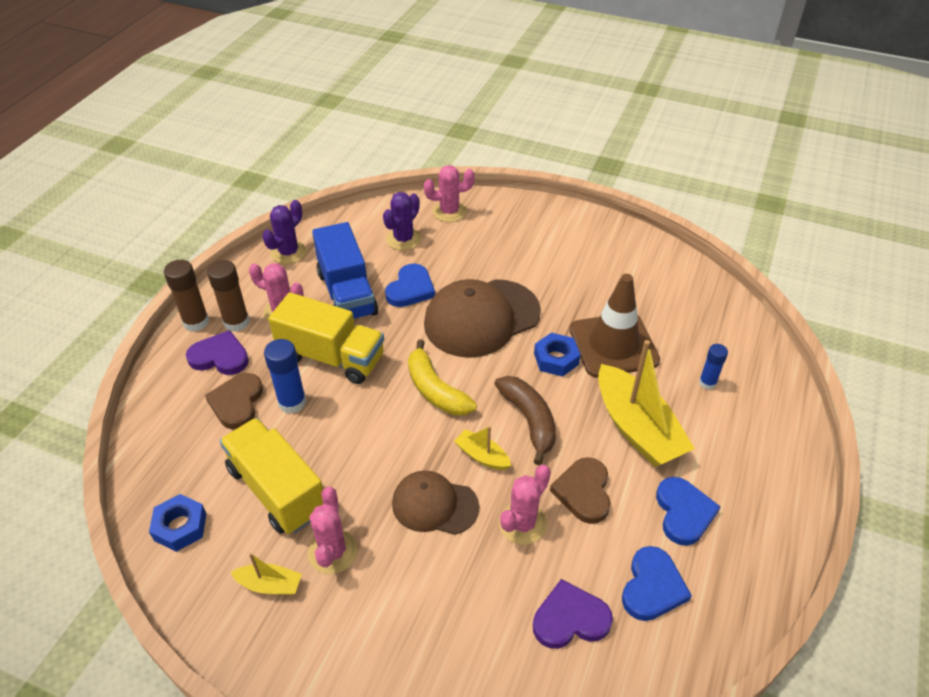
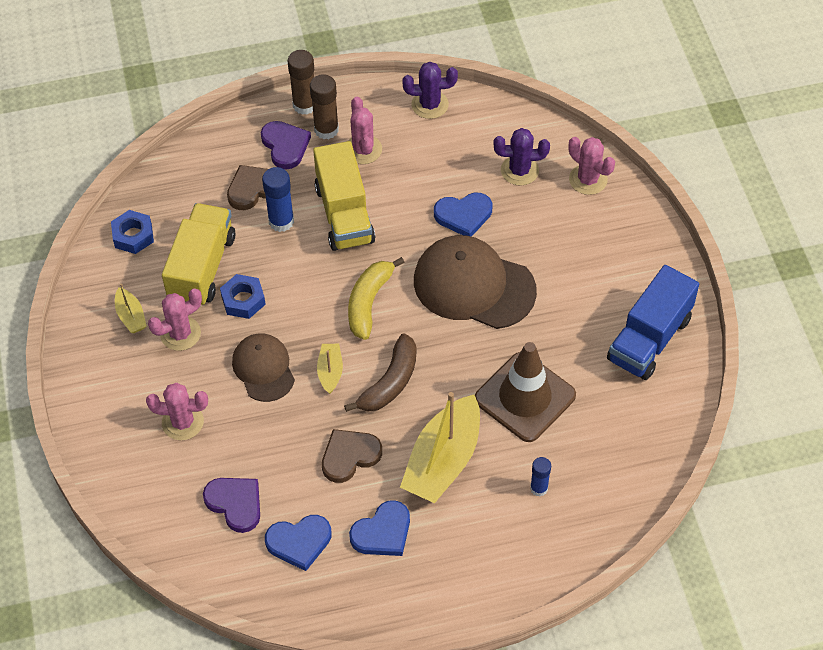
camera: 55 degrees right, 10 degrees up
blue truck [312,222,378,319] -> blue truck moved to [607,265,699,380]
pink cactus [499,465,551,545] -> pink cactus moved to [146,383,208,440]
blue nut [534,333,580,377] -> blue nut moved to [220,274,266,319]

